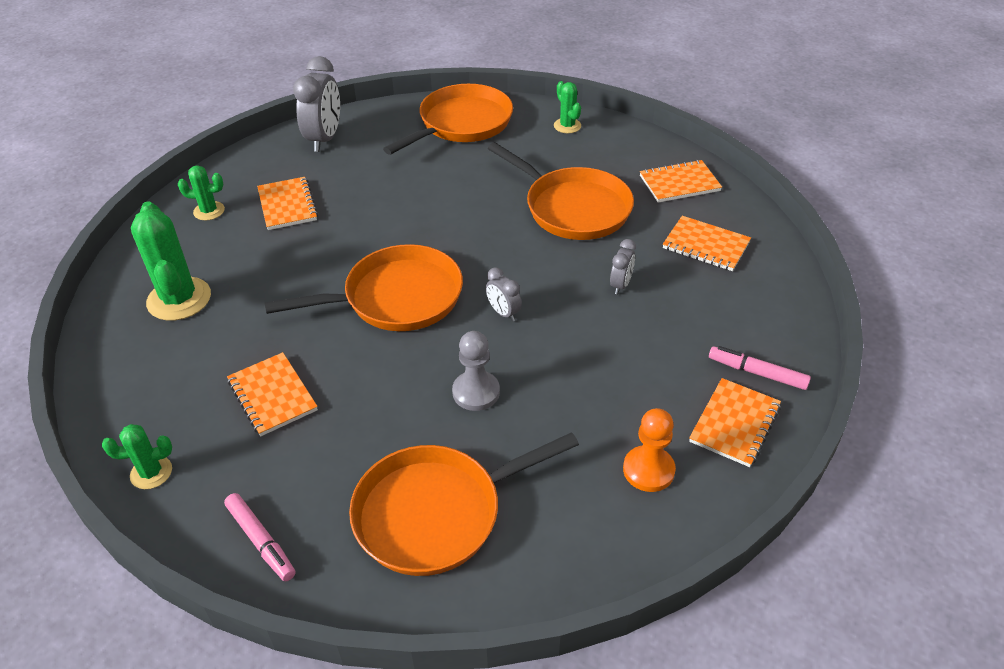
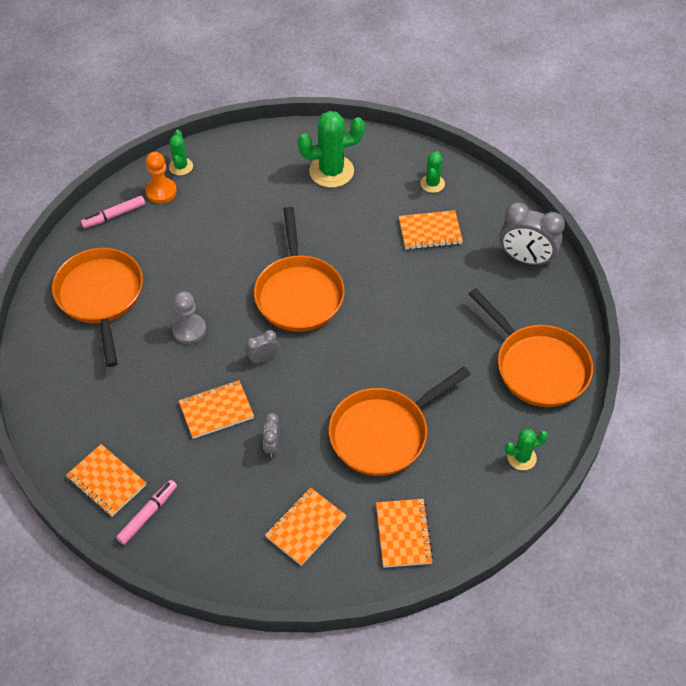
camera: 100 degrees right, 10 degrees up
orange notebook [227,352,318,436] -> orange notebook moved to [179,380,254,439]
grey clock [610,239,636,295] -> grey clock turned 60 degrees clockwise [263,413,280,457]
orange pawn [623,408,676,492] -> orange pawn moved to [145,152,177,204]

